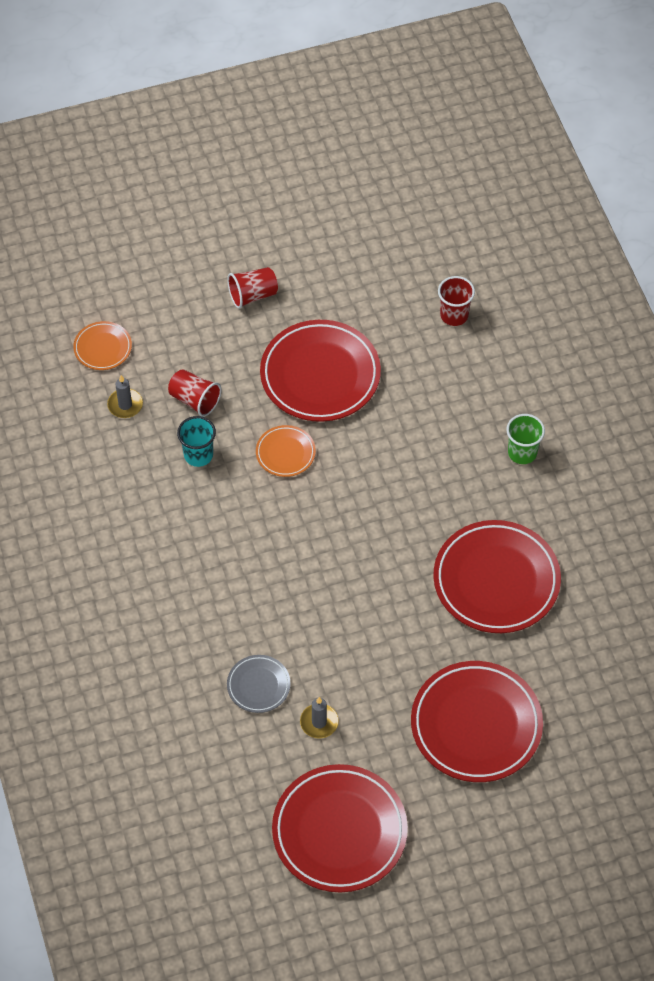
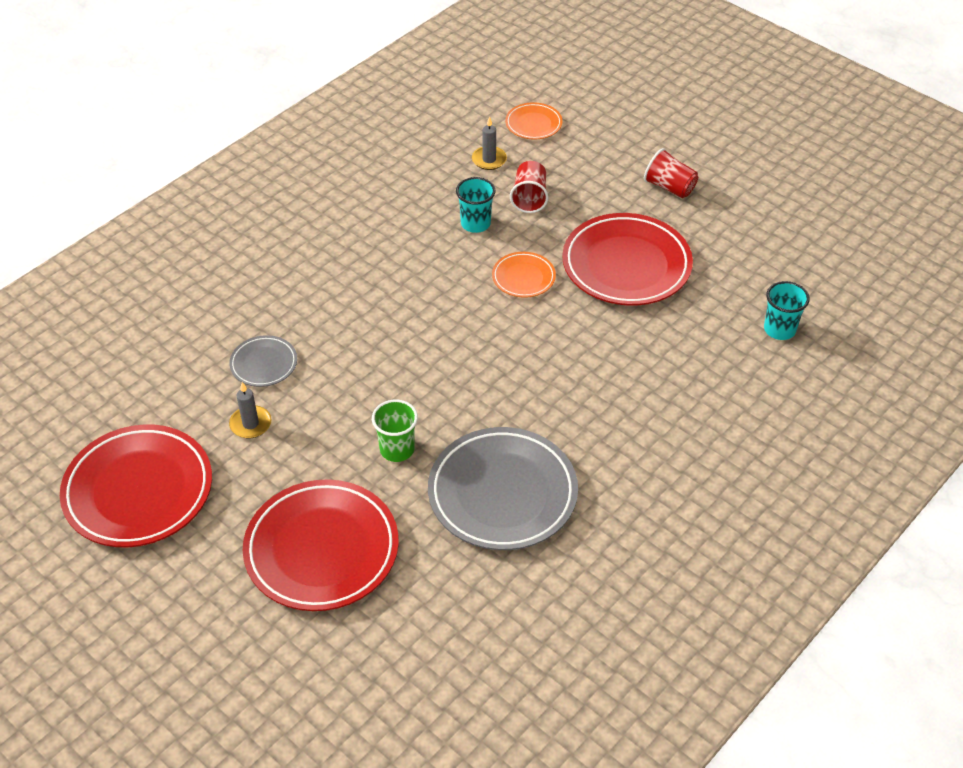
camera: 60 degrees right, 10 degrees down
red plate [433,520,561,633] -> grey plate [428,427,578,550]
red cup [438,276,475,326] -> turquoise cup [764,281,810,340]
green cup [506,414,545,464] -> green cup moved to [372,400,418,462]

